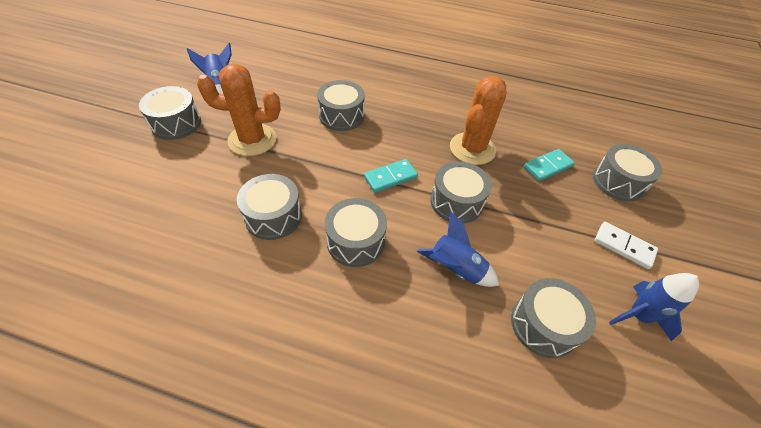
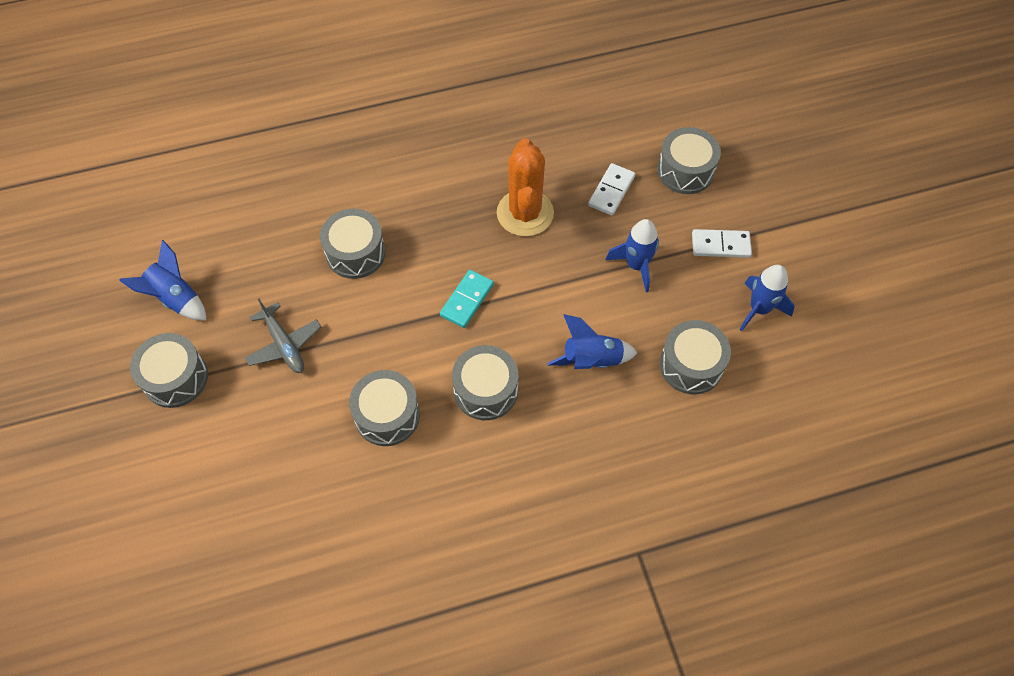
camera: 30 degrees left, 10 degrees up
orange cactus [197,64,281,156] -> grey plane [245,298,321,373]
grey drum [430,161,492,223] -> none
turquoise domino [524,149,575,181] -> white domino [588,163,635,215]
none -> blue rocket [606,219,659,292]

